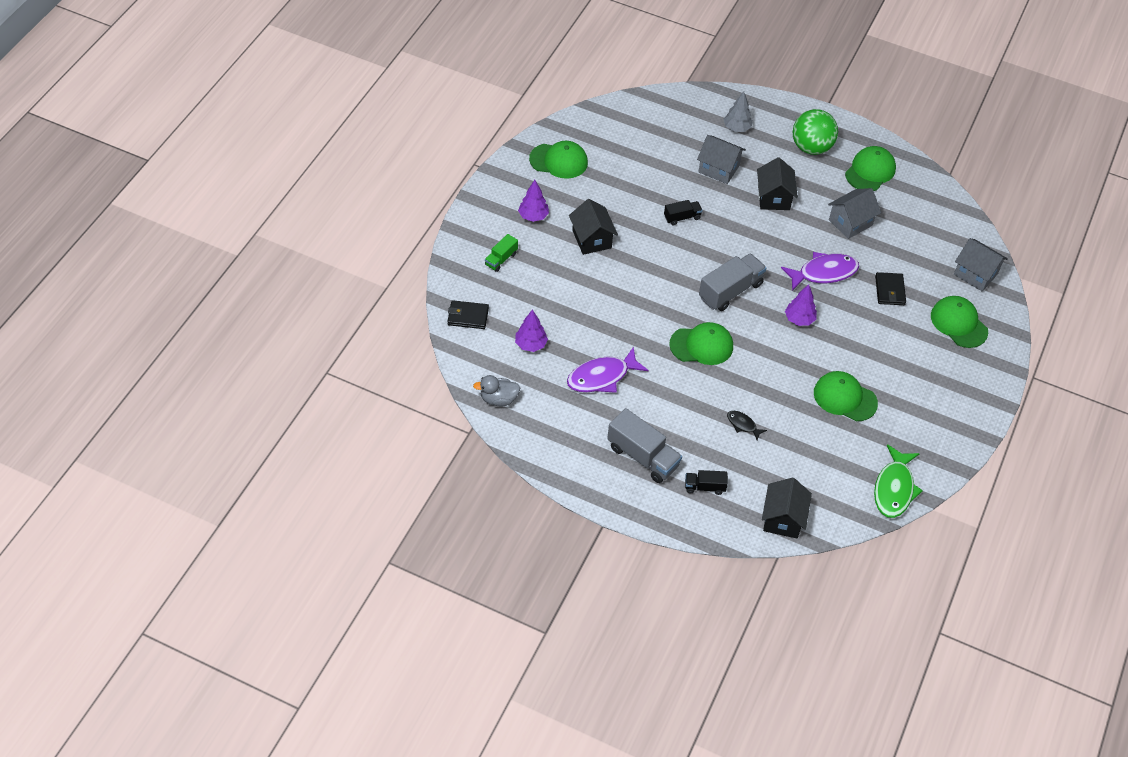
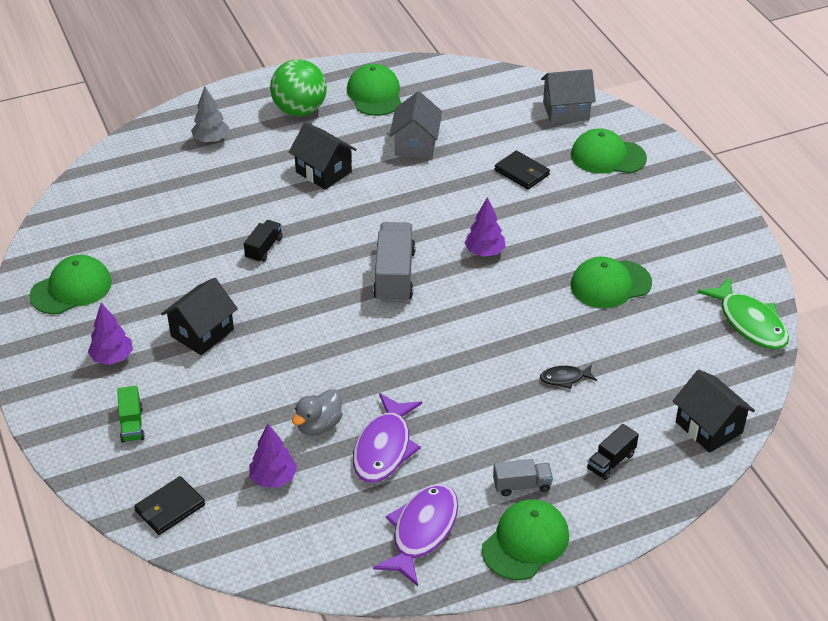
camera: 45 degrees left, 10 degrees down
grey duck [473,375,520,406] -> grey duck moved to [292,389,343,436]
black house [569,199,618,255] -> black house turned 75 degrees counterclockwise [161,278,238,355]
grey truck [607,408,682,483] -> grey truck [493,459,553,496], size x0.54
green cap [669,322,733,365] -> green cap moved to [482,499,569,580]
grey house [697,135,746,184] -> none
purple fish [781,252,859,291] -> purple fish moved to [373,484,458,586]

